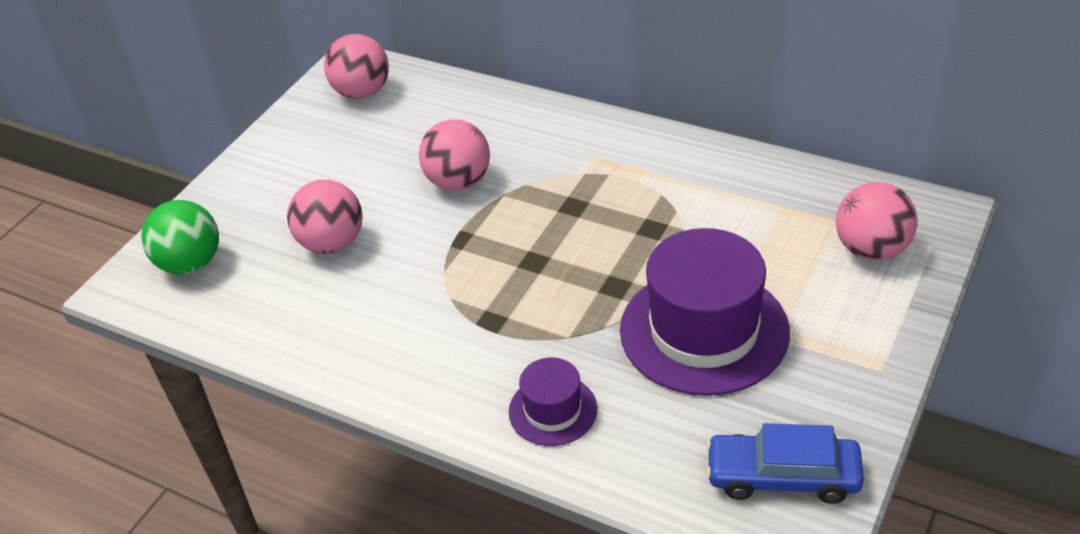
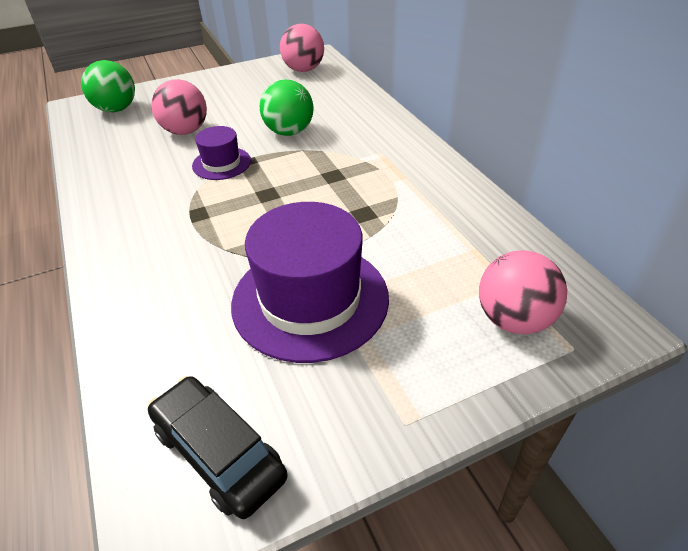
camera: 35 degrees right, 0 degrees up
pink ball [419,119,490,191] -> green ball [260,80,314,136]
purple hat [509,358,597,446] -> purple hat moved to [192,126,251,180]
blue car [706,423,864,504] -> black car [148,376,287,519]

